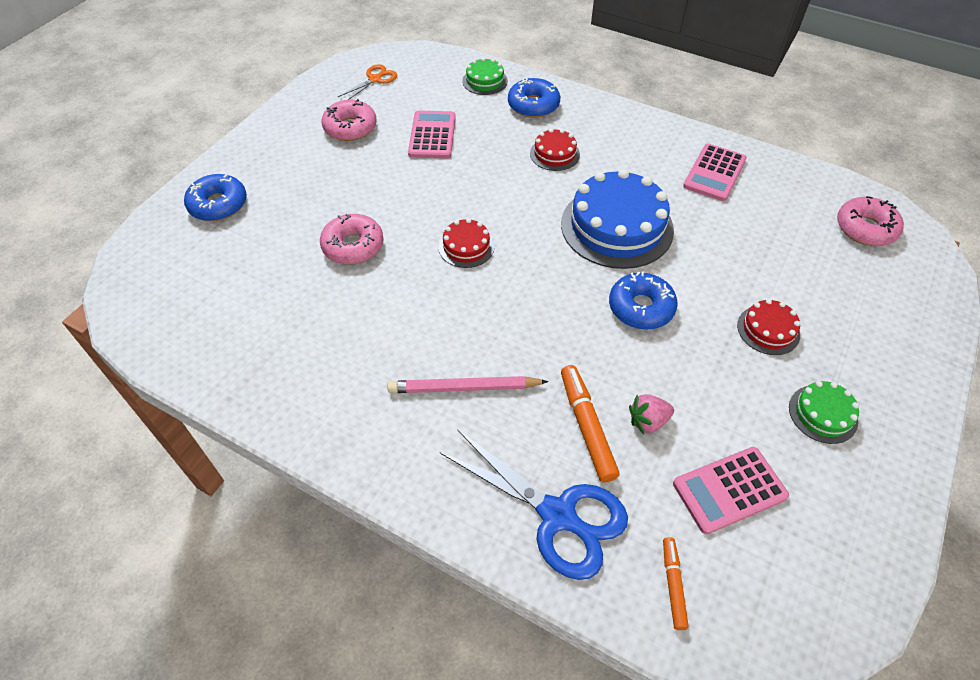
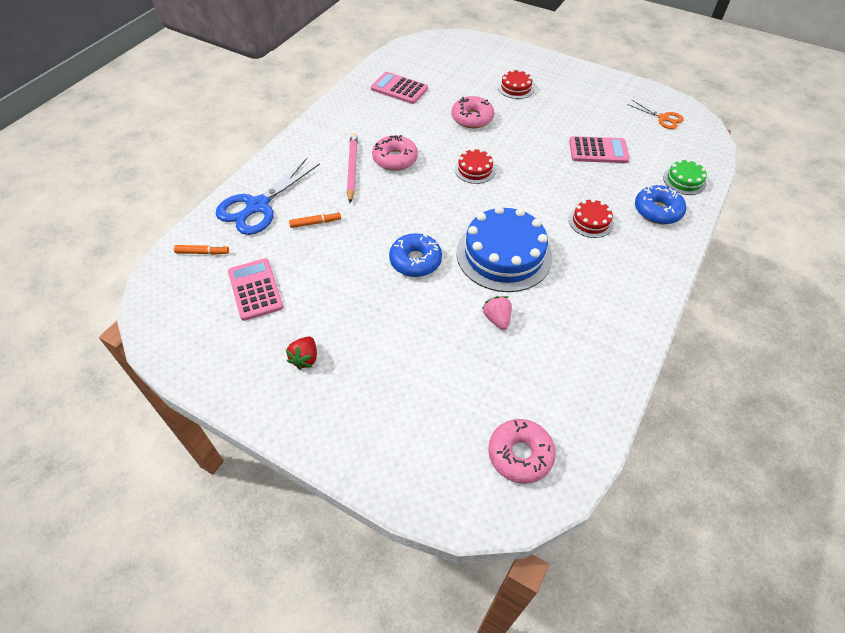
camera: 90 degrees right, 0 degrees up
blue donut [184,174,247,221] -> none
pink donut [322,99,377,141] -> pink donut moved to [372,135,418,171]
orange marker [561,365,619,482] -> orange marker [289,212,341,228], size x0.60
pink strawberry [629,394,674,434] -> pink strawberry moved to [482,296,512,330]
pink calculator [683,144,747,201] -> pink calculator moved to [371,72,428,104]
red cake [737,299,800,355] -> red cake moved to [498,69,534,99]
green cake [789,381,859,444] -> red strawberry [285,337,317,370]

